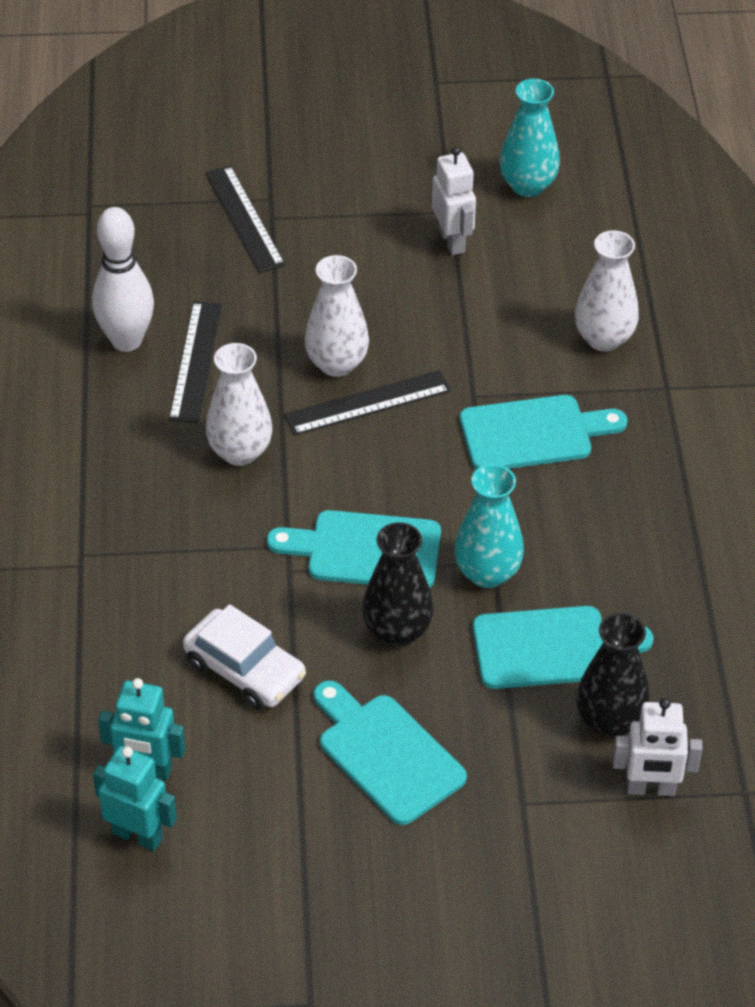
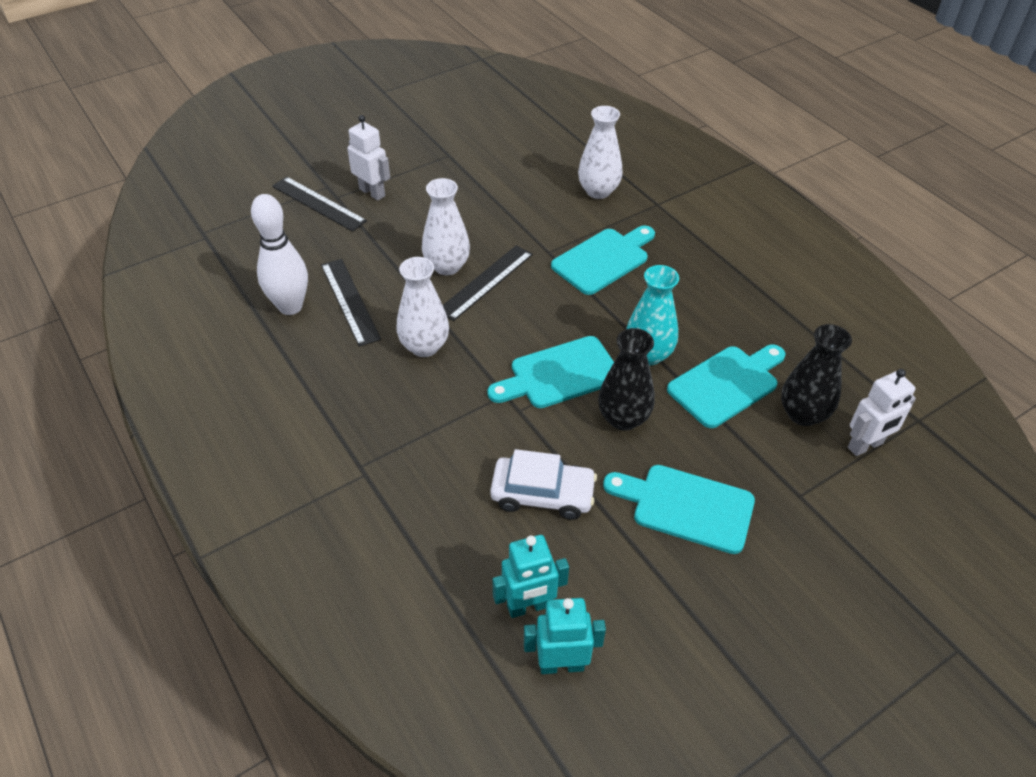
camera: 30 degrees left, 0 degrees up
white robot [432,147,476,255] -> white robot moved to [347,115,390,200]
turquoise vase [500,79,560,197] -> none

